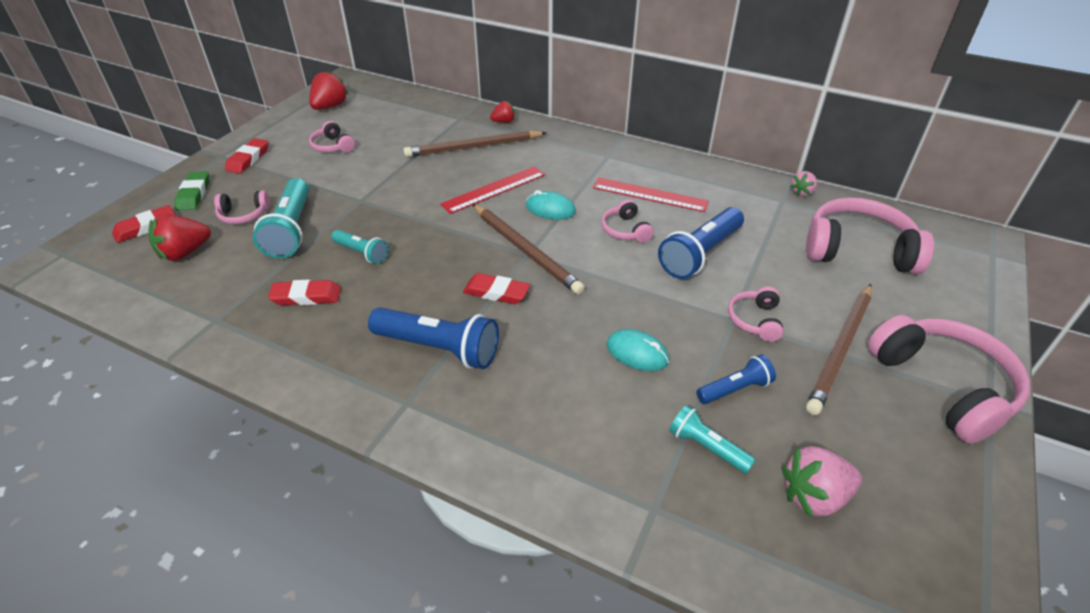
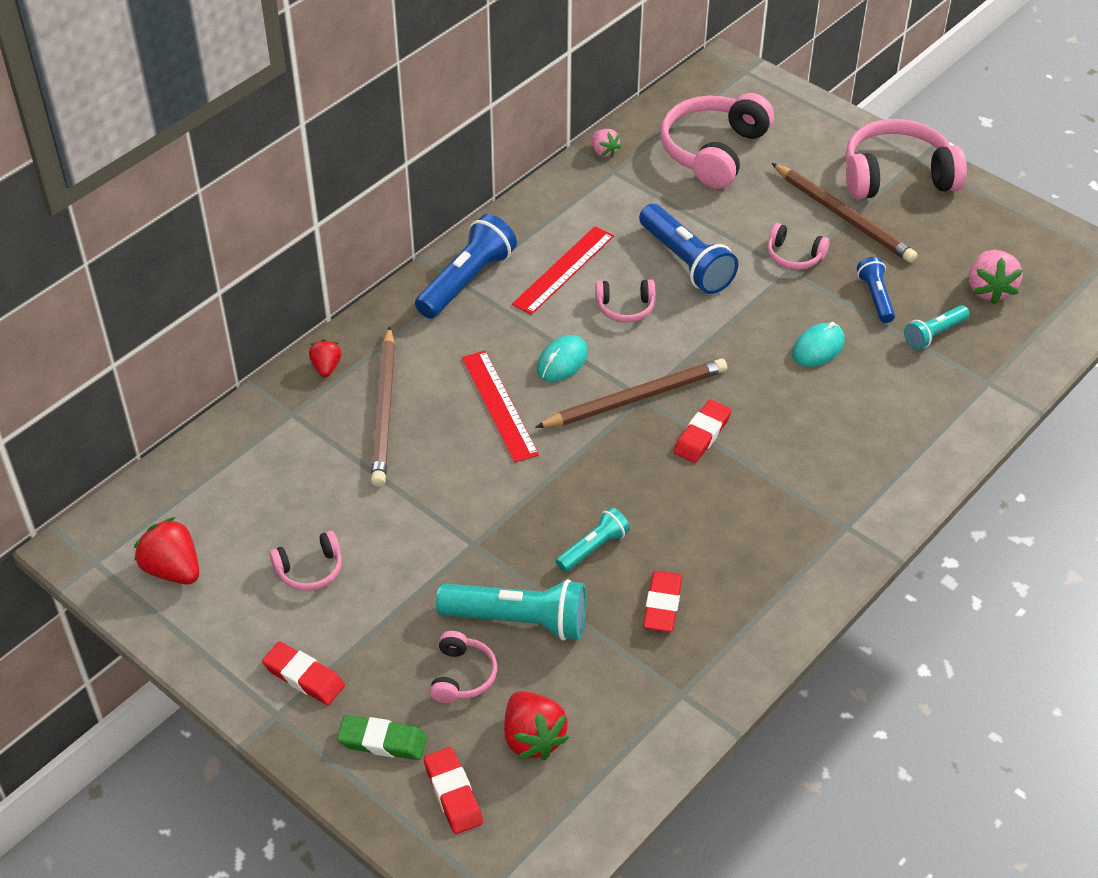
camera: 75 degrees left, 5 degrees up
blue flashlight [368,307,499,369] -> blue flashlight moved to [415,214,517,318]

